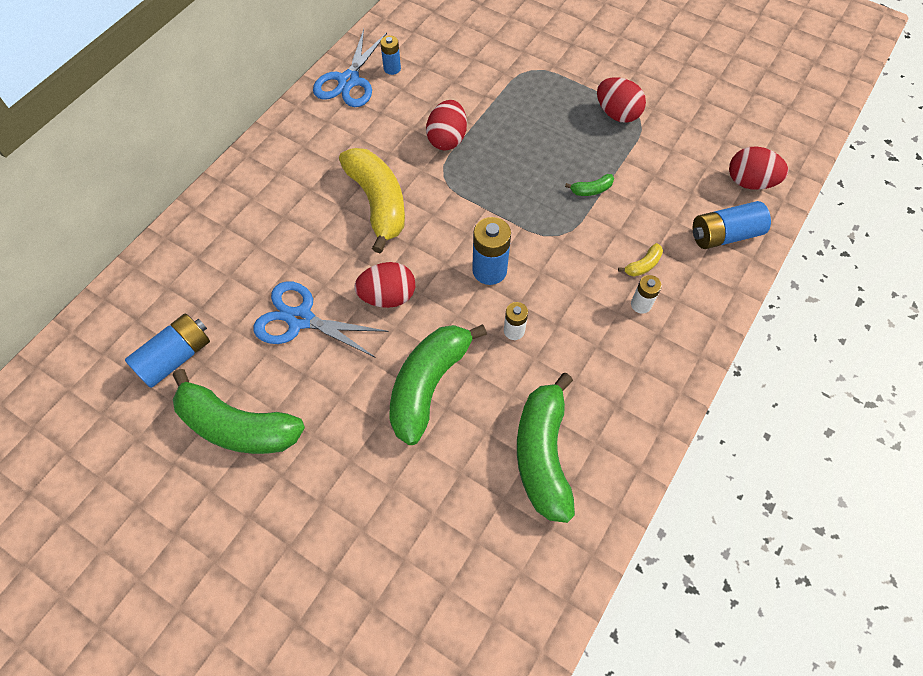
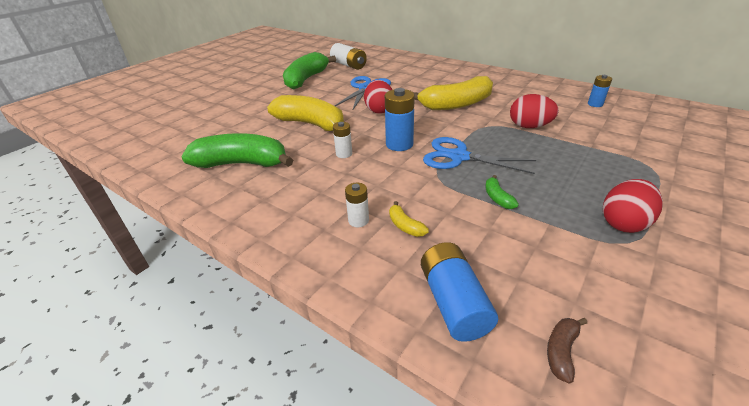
camera: 95 degrees right, 25 degrees down
blue battery [125,314,210,388] -> white battery [330,43,367,70]
blue scissors [313,29,387,107] -> blue scissors moved to [423,137,536,174]
green banana [389,325,487,445] -> yellow banana [267,95,344,131]
red egg [729,146,788,190] -> brown banana [547,318,587,384]

